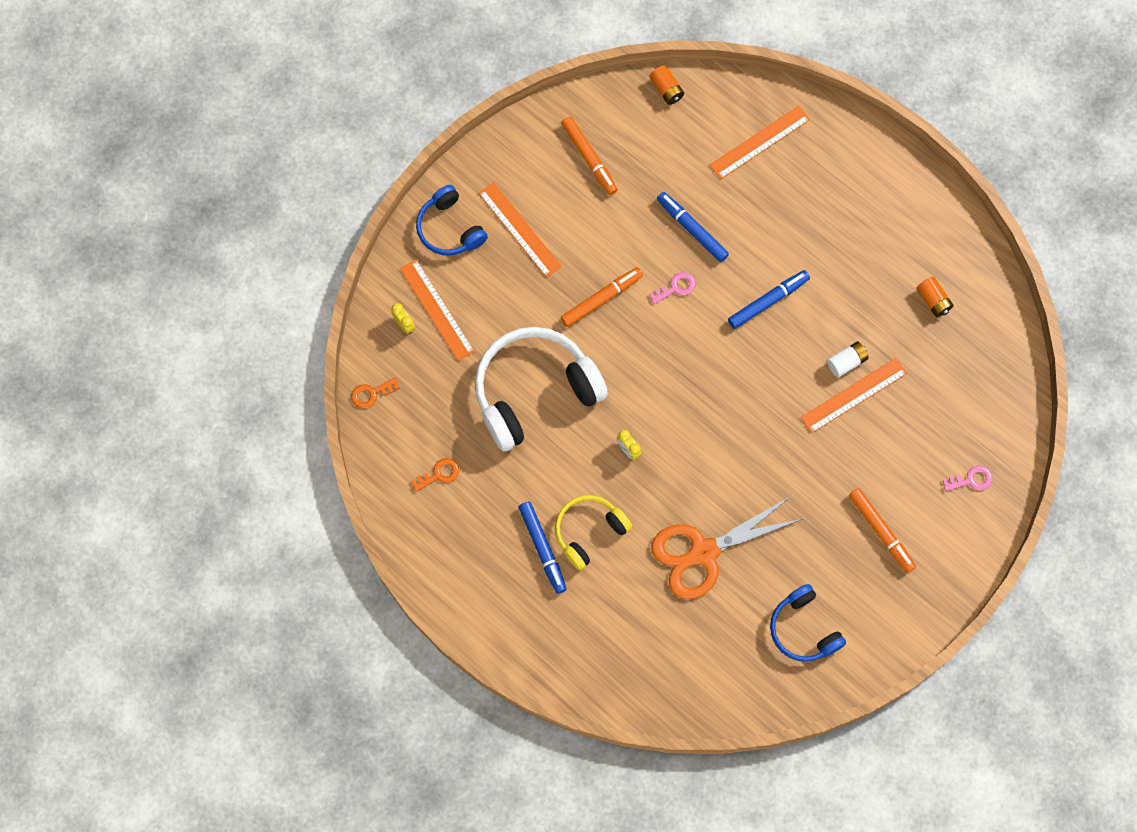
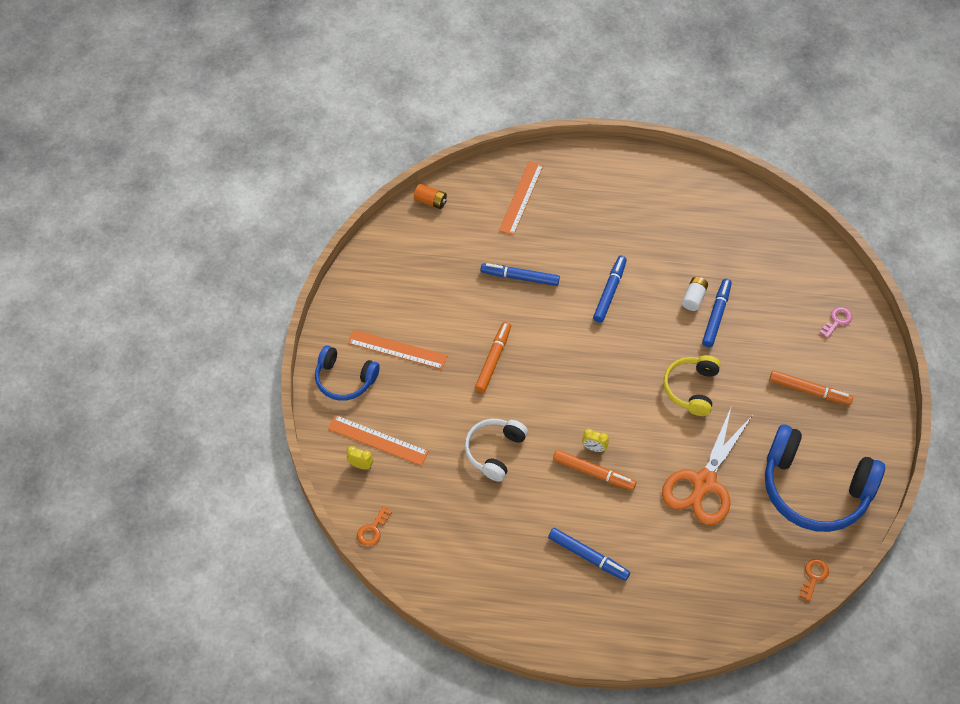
camera: 35 degrees left, 15 degrees down
orange key [411,458,459,492] -> orange key moved to [800,559,829,601]
white headphones [475,327,608,451] -> white headphones [464,419,528,482], size x0.57
yellow headphones [555,495,632,570] -> yellow headphones moved to [663,355,720,416]
orange marker [561,117,618,195] -> orange marker moved to [553,450,636,490]
pink key [649,272,696,304] -> none
blue headphones [770,584,846,662] -> blue headphones [765,424,885,532], size x1.76
orange ruler [801,358,907,433] -> blue marker [702,279,732,347]
orange battery [917,276,953,317] -> none

